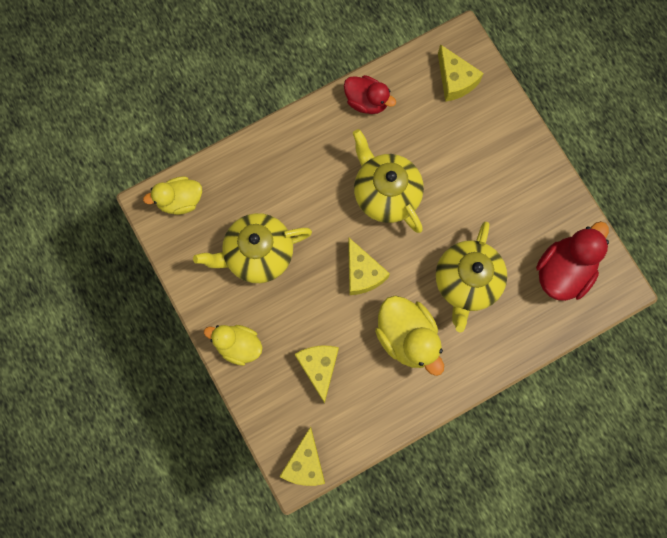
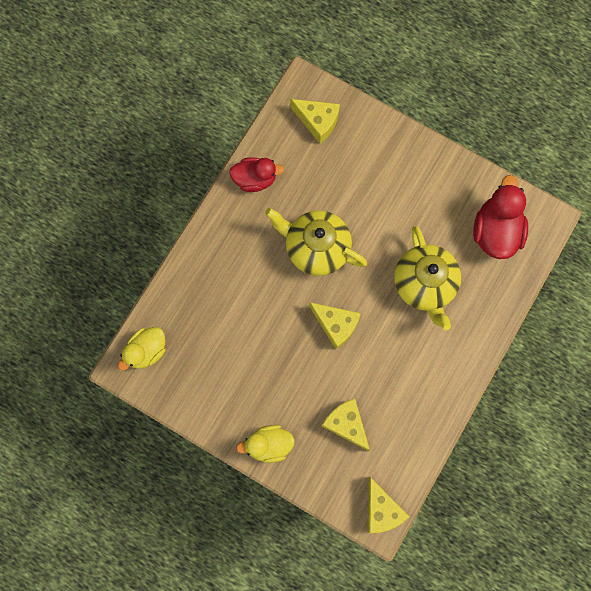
camera: 30 degrees left, 0 degrees up
yellow teapot [193,213,312,283] -> none
yellow duck [375,296,444,376] -> none

